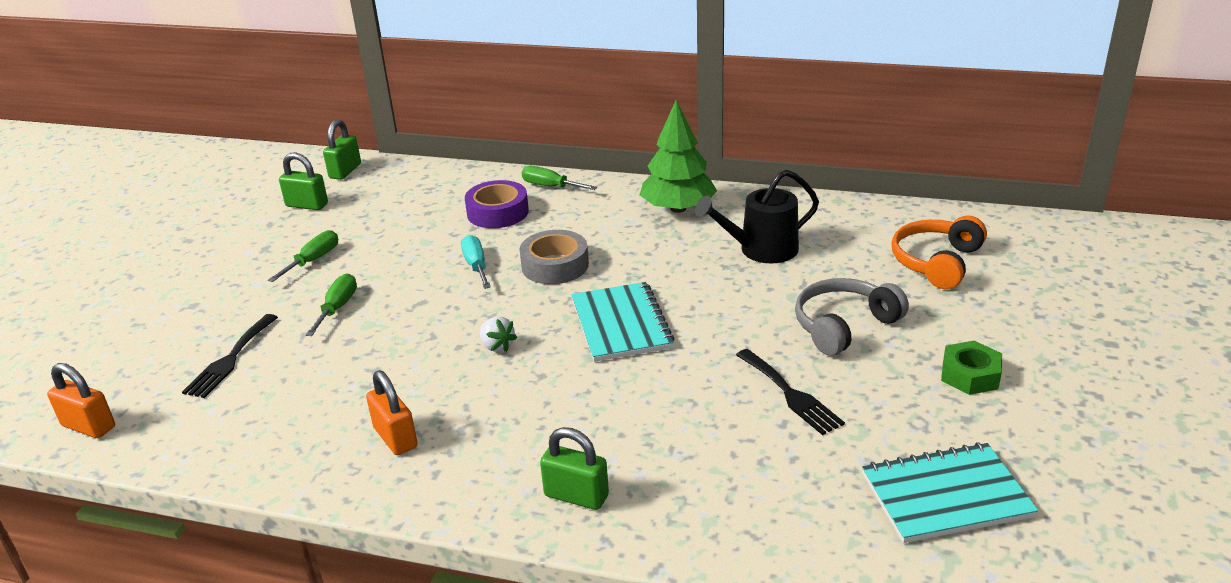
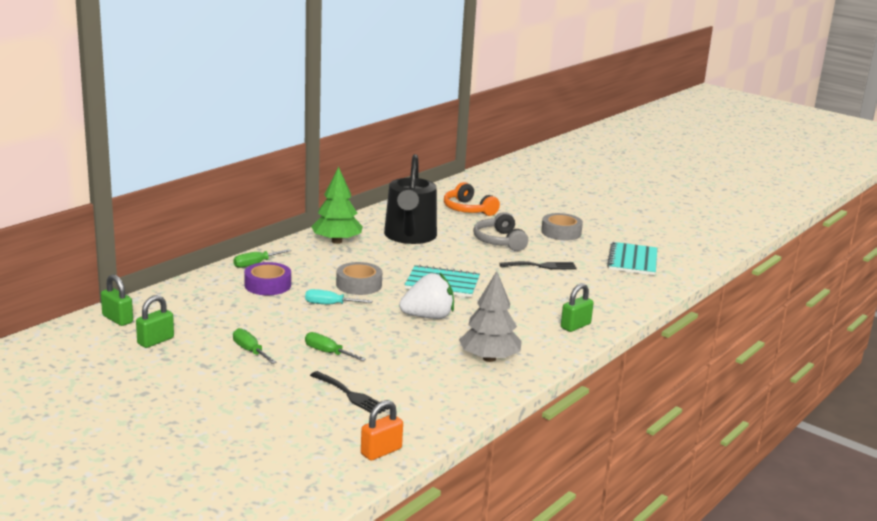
camera: 70 degrees left, 10 degrees down
orange padlock [366,370,418,455] -> grey tree [459,271,522,362]
white strawberry [480,317,517,352] -> white strawberry [399,273,454,319], size x2.05
black watering can [695,169,819,263] -> black watering can [384,154,437,244], size x1.52
green nut [941,341,1002,395] -> grey tape [541,213,583,240]

